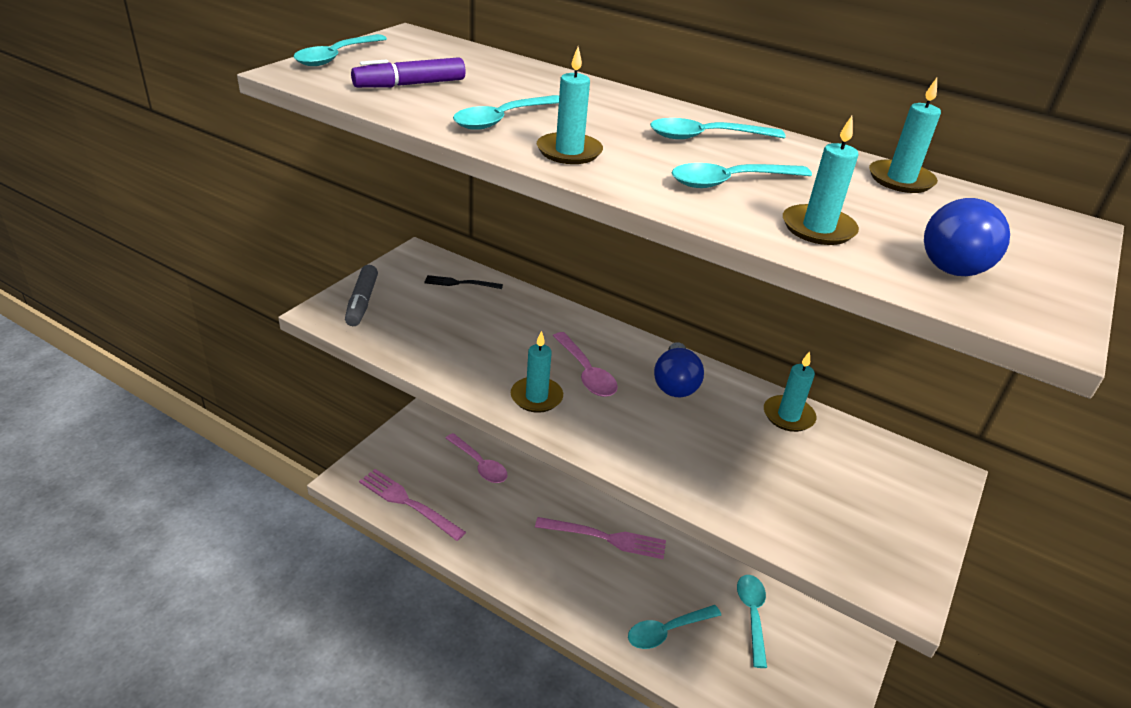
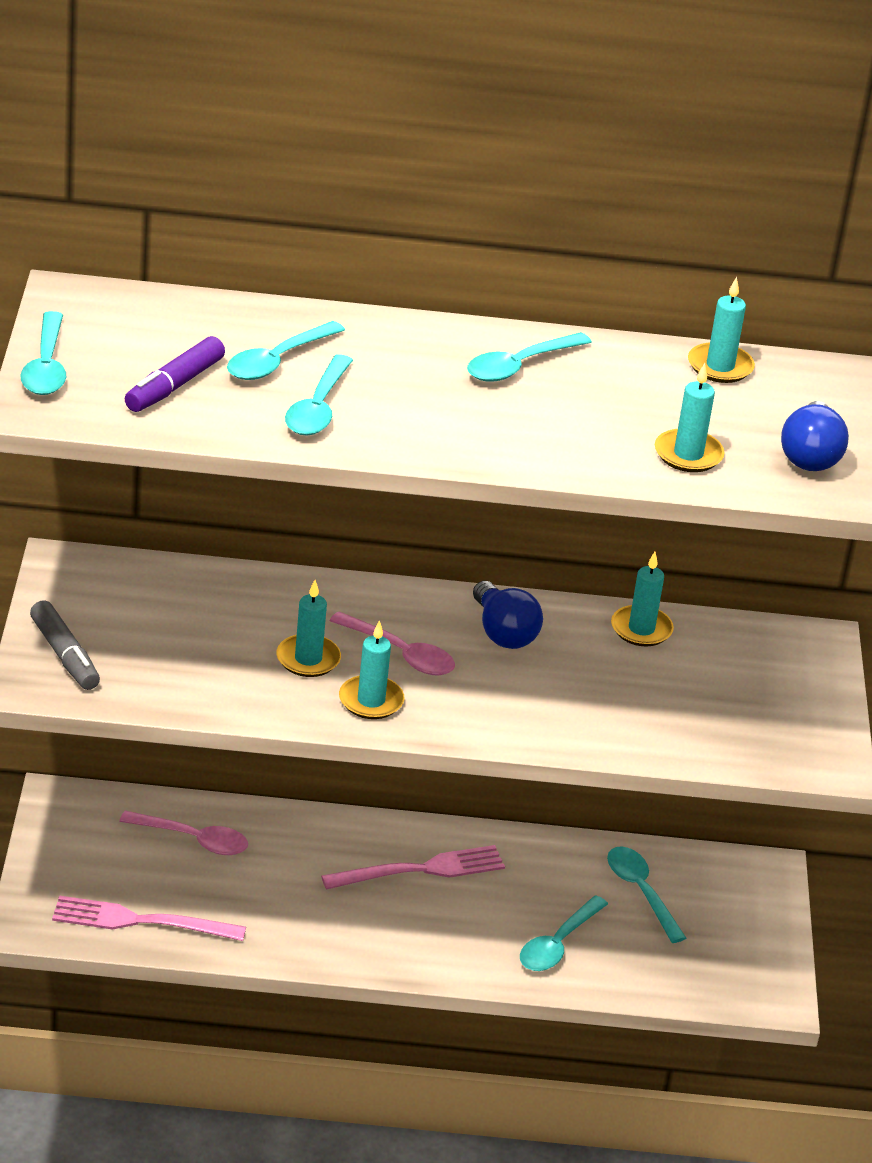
camera: 30 degrees left, 0 degrees up
black fork [424,275,503,289] -> none
turquoise candle [537,47,603,164] -> turquoise candle moved to [277,580,341,677]
turquoise spoon [672,163,812,188] -> turquoise spoon moved to [227,321,345,380]

